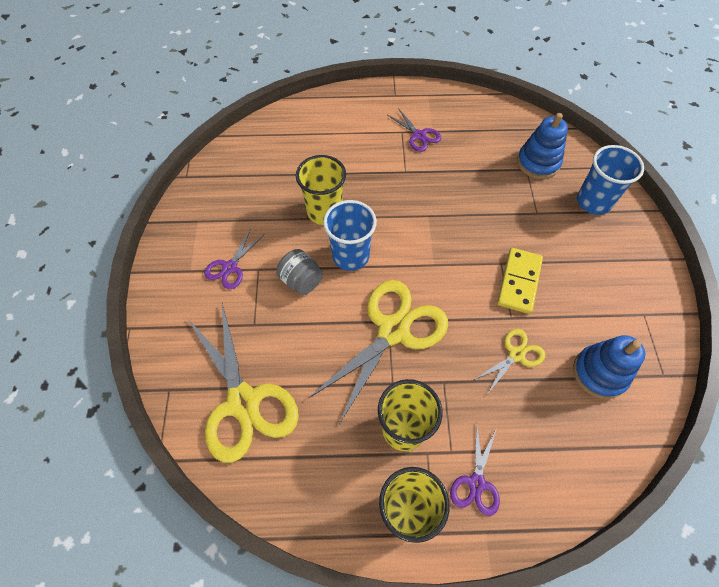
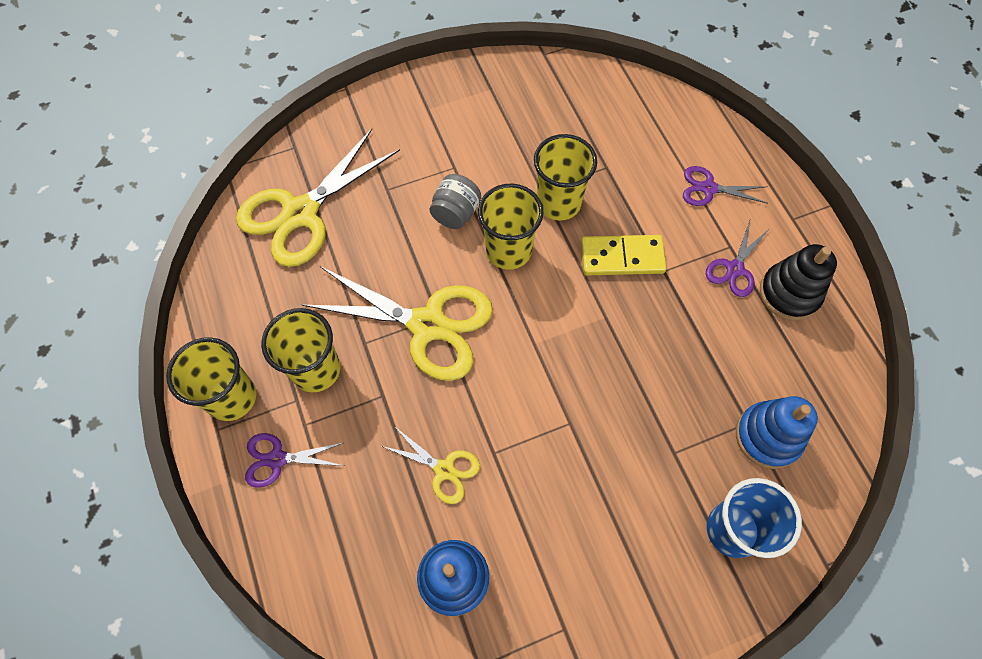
camera: 70 degrees right, 5 degrees up
purple scissors [204,228,264,289] -> purple scissors moved to [683,166,768,206]
blue cup [323,200,377,271] -> yellow cup [478,184,544,270]
yellow domino [497,248,543,314] -> yellow domino moved to [581,235,667,275]
none -> black stacking toy [760,244,837,321]

